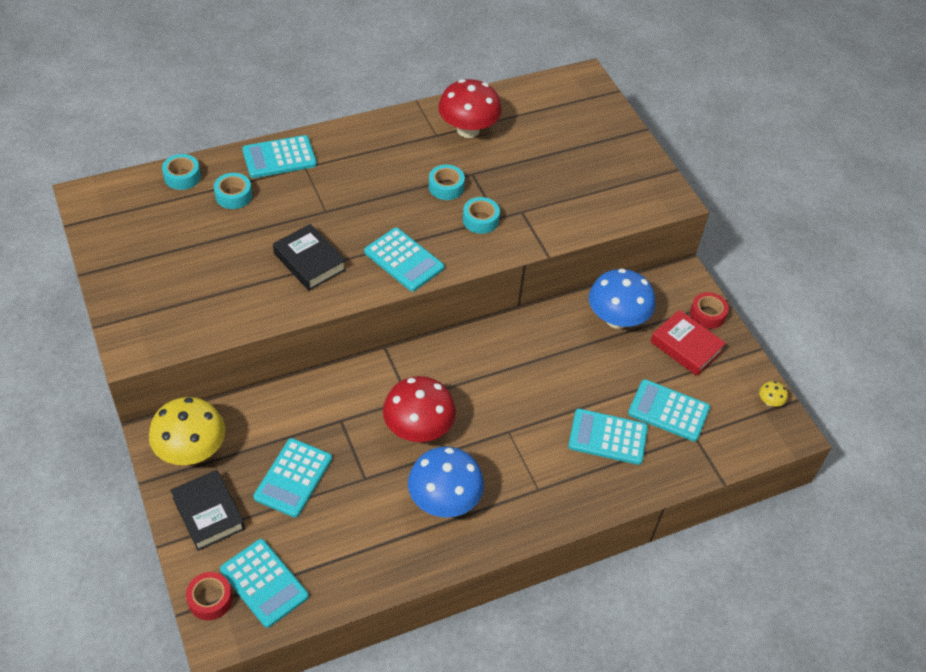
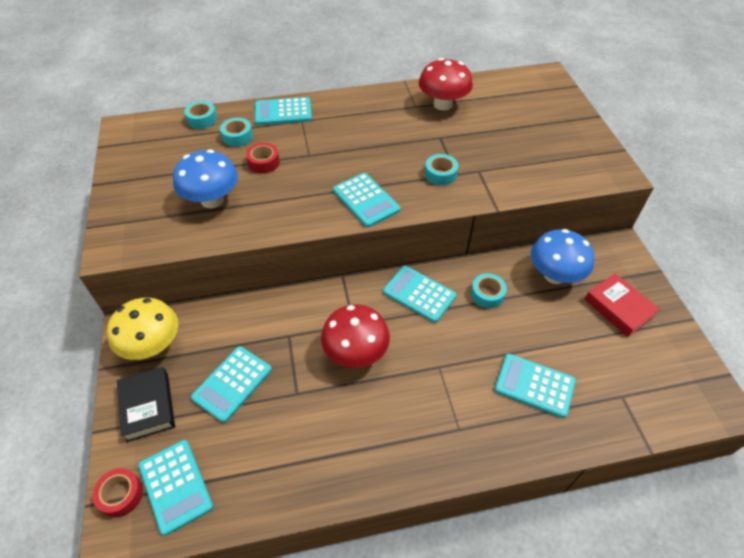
camera: 15 degrees right, 0 degrees up
black book [273,224,346,291] -> none
blue mushroom [408,446,484,518] -> blue mushroom moved to [173,149,238,208]
turquoise tape [429,165,465,200] -> turquoise tape moved to [471,273,507,308]
turquoise calculator [628,379,710,441] -> turquoise calculator moved to [383,266,457,323]
red tape [690,292,729,329] -> red tape moved to [246,143,280,174]
yellow mushroom [759,381,788,406] -> none

